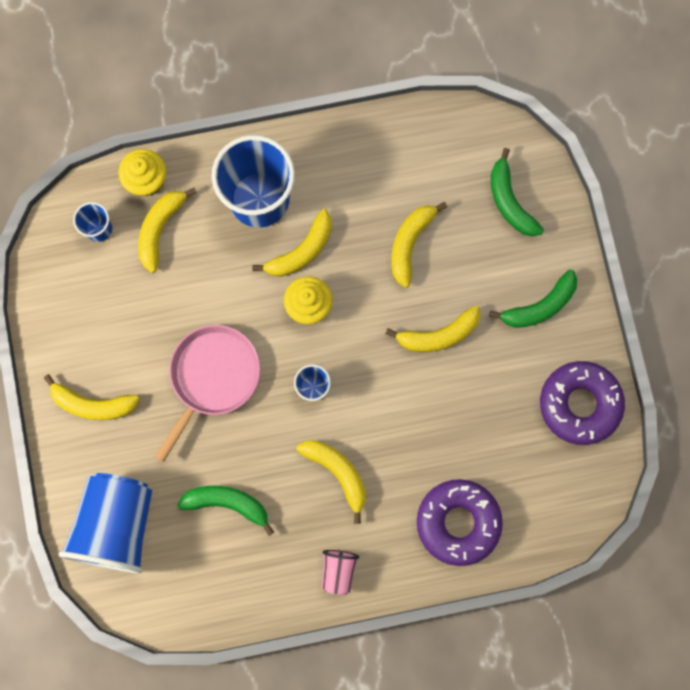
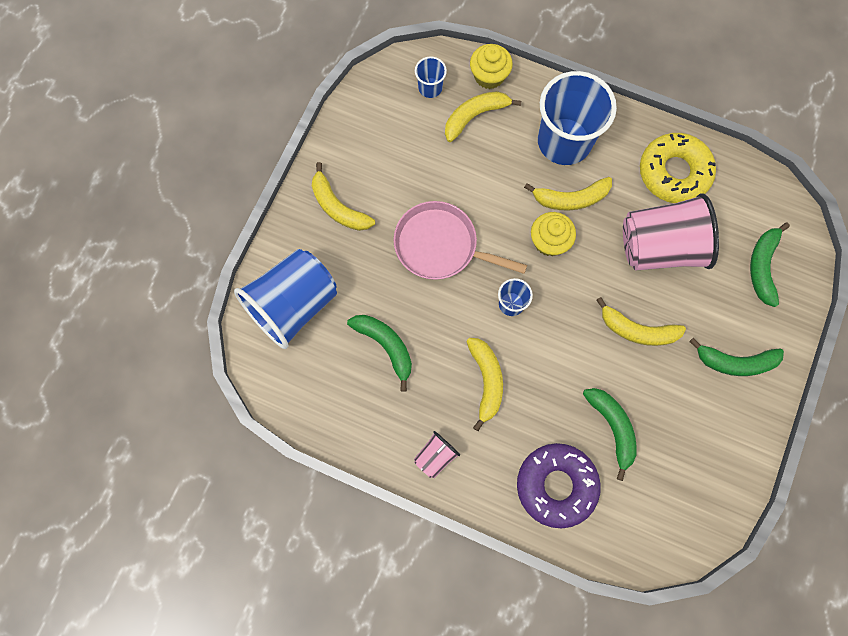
camera: 35 degrees right, 5 degrees down
pink pan [155,325,260,462] -> pink pan turned 135 degrees counterclockwise [394,201,527,280]
yellow banana [391,202,447,288] -> pink cup [623,193,719,271]
purple donut [540,361,625,445] -> none
none -> green banana [583,388,637,481]
none -> yellow donut [640,133,716,203]

